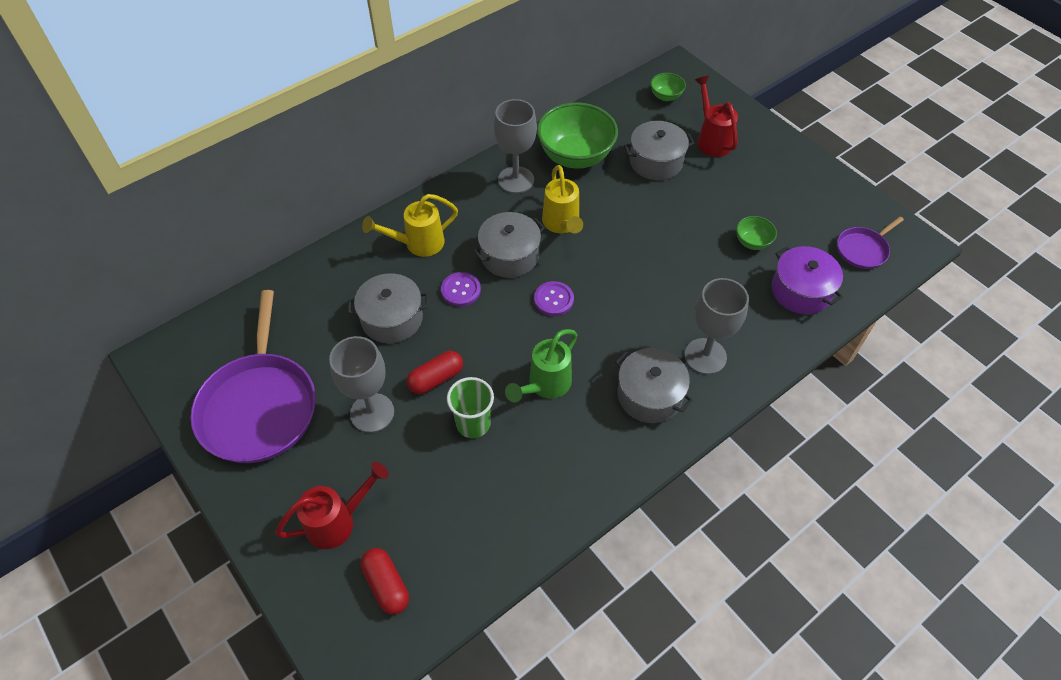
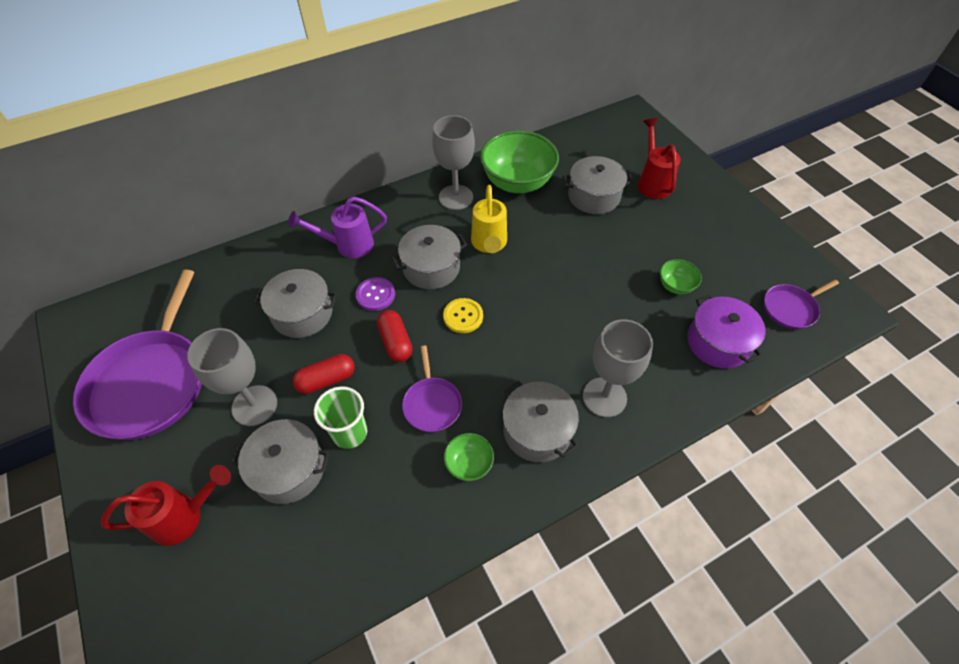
camera: 10 degrees right, 0 degrees up
red capsule [361,548,409,615] -> red capsule moved to [377,310,413,362]
yellow watering can [362,194,458,257] -> purple watering can [288,196,387,258]
green watering can [505,329,577,403] -> purple pan [402,346,462,432]
purple button [534,281,574,316] -> yellow button [443,298,483,333]
green bowl [650,73,686,101] -> green bowl moved to [444,433,494,481]
none -> grey pot [231,419,329,504]

